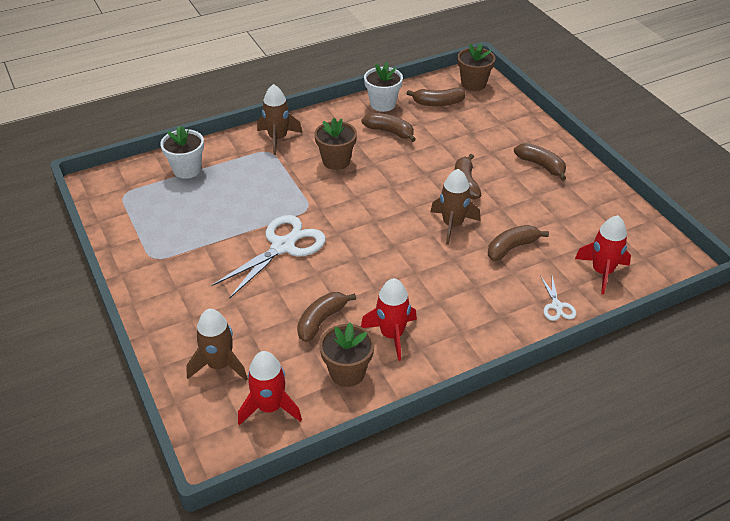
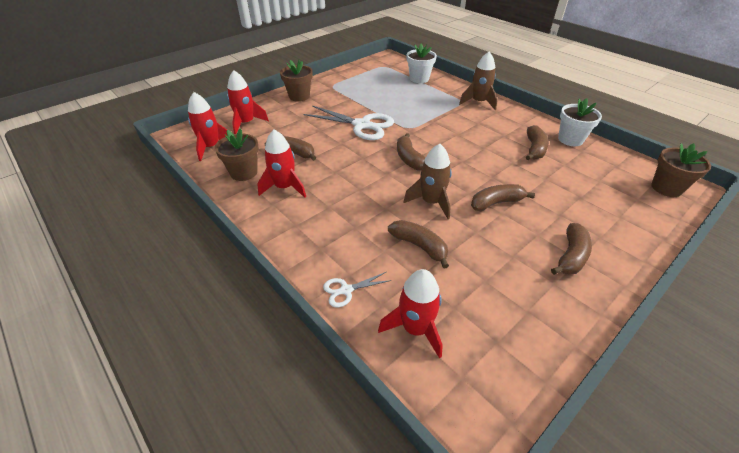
camera: 75 degrees right, 0 degrees up
brown rocket [186,309,248,381] -> red rocket [227,70,269,134]
brown flower pot [314,118,357,170] -> brown flower pot moved to [280,60,313,102]
brown banana [406,87,466,106] -> brown banana moved to [397,133,425,170]

